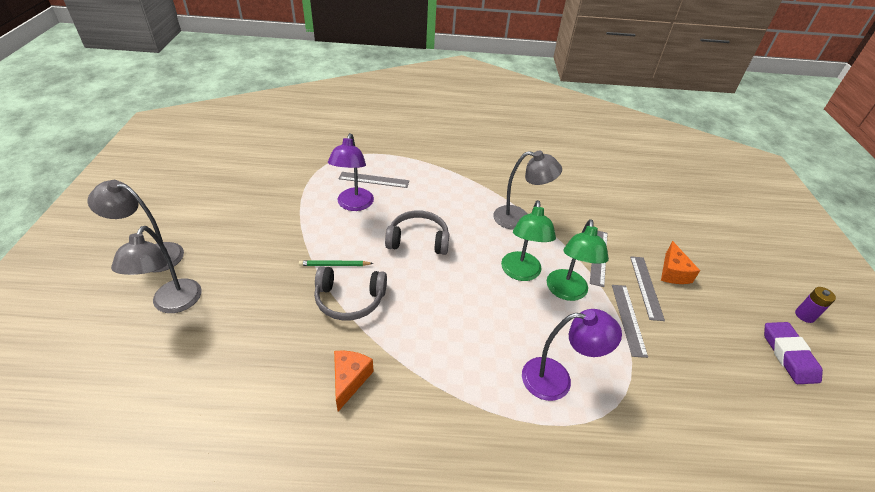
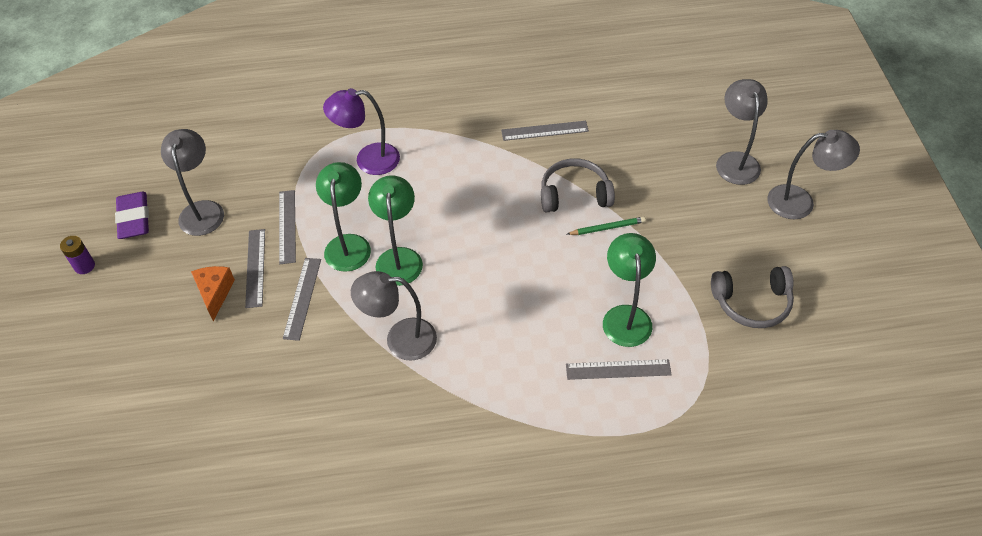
camera: 175 degrees right, 10 degrees up
purple lamp [328,133,374,211] -> green lamp [603,233,656,347]
orange cheese [334,351,374,411] -> grey ruler [501,121,589,141]
grey headphones [385,210,450,255] -> grey headphones moved to [711,266,794,328]
none -> grey lamp [161,129,224,236]

